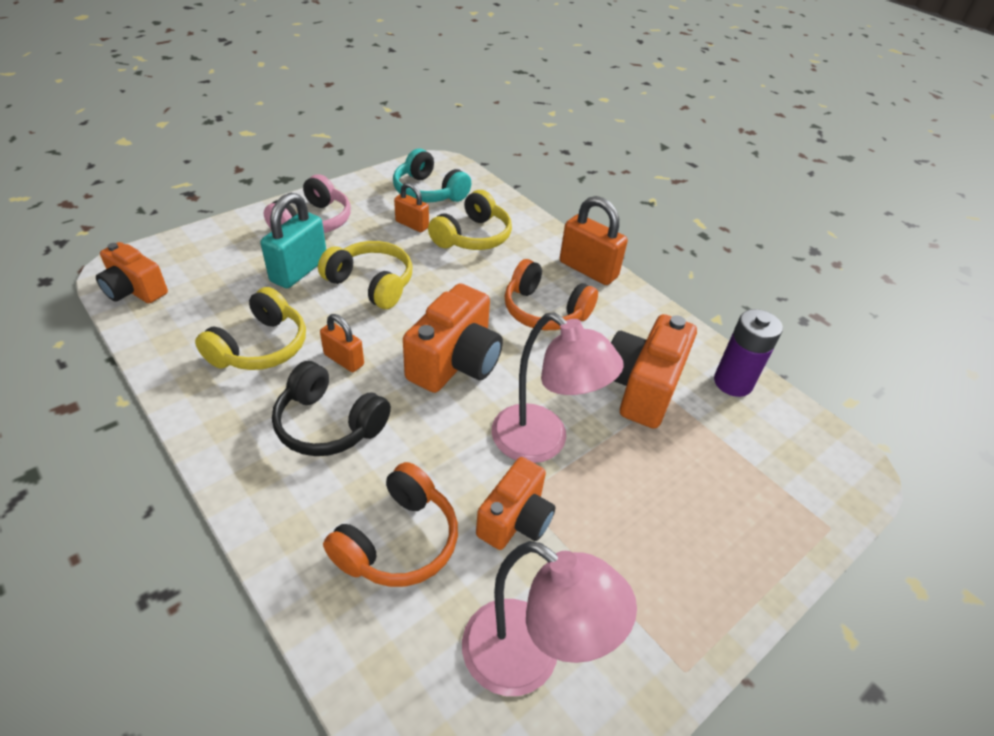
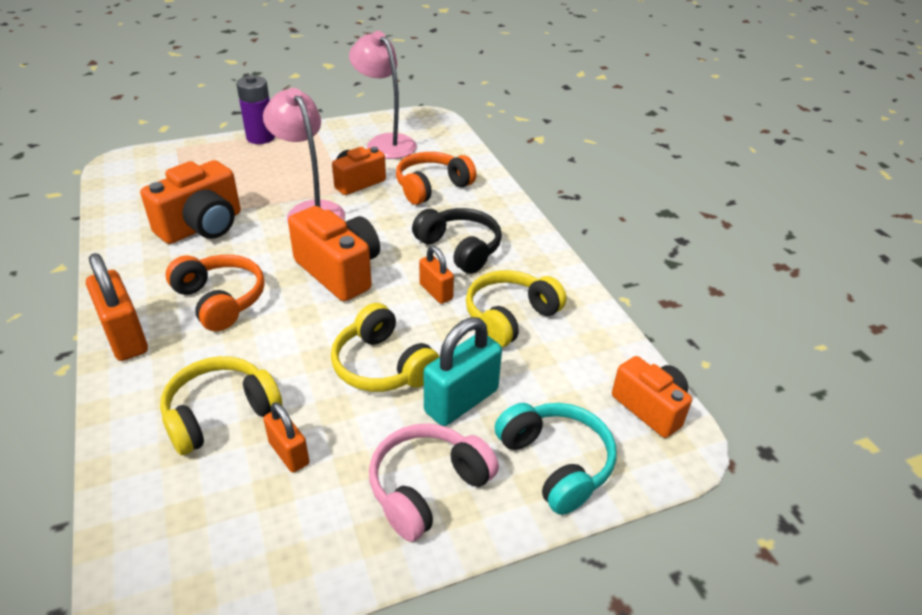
camera: 160 degrees left, 5 degrees down
turquoise headphones [393,149,471,202] -> turquoise headphones moved to [495,403,617,515]
orange camera [403,283,503,393] -> orange camera turned 90 degrees clockwise [288,206,380,301]
purple battery [714,309,783,397] -> purple battery moved to [236,75,275,144]

